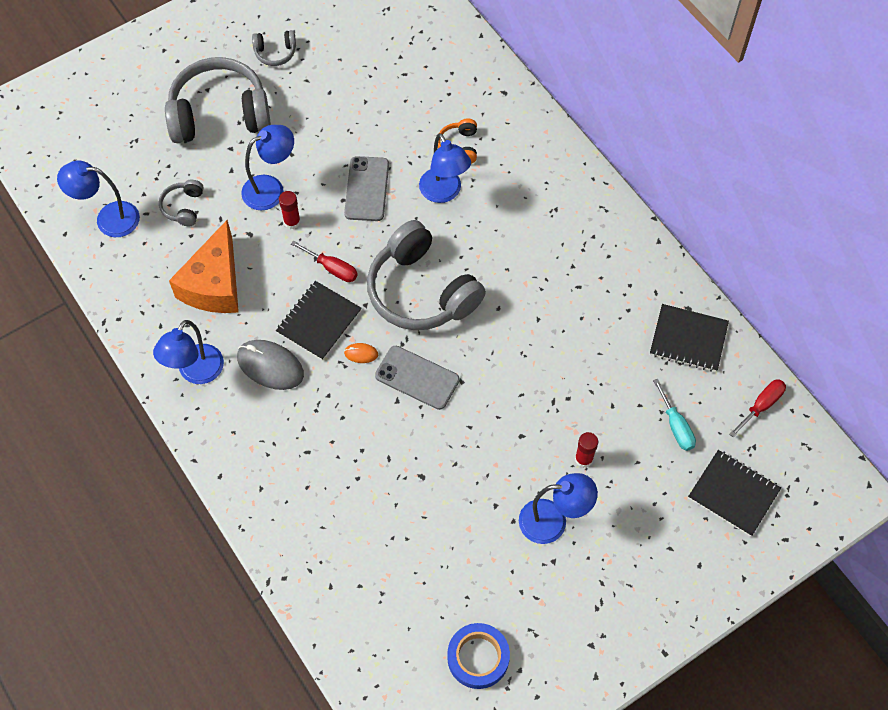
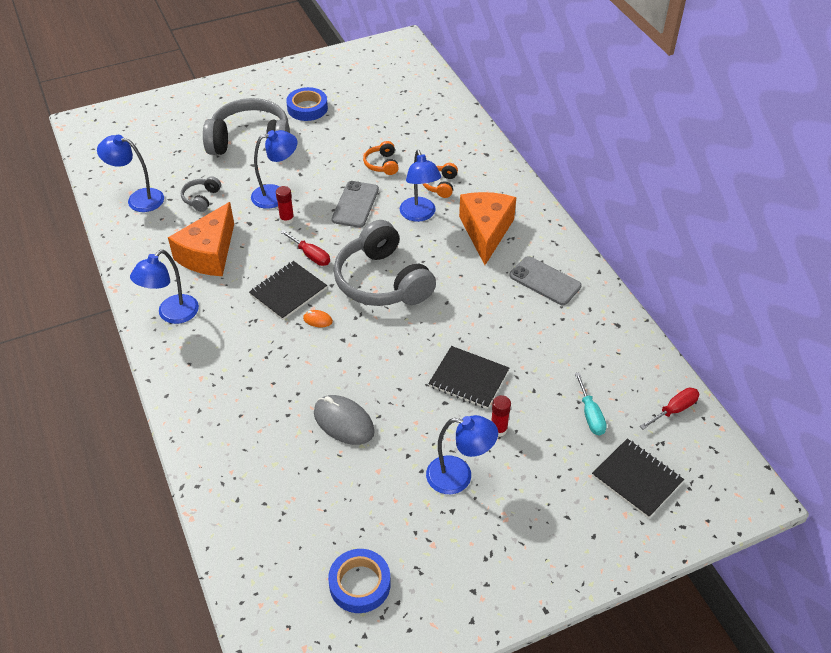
camera: 10 degrees right, 15 degrees down
grey mouse [237,340,304,390] -> grey mouse moved to [314,395,375,445]
grey headphones [252,30,296,66] -> blue tape [286,87,328,121]
grey phone [375,346,460,410] -> grey phone moved to [510,256,582,305]
black notebook [650,304,729,372] -> black notebook moved to [428,346,509,409]
none -> orange headphones [363,141,399,175]
none -> orange cheese [459,192,516,265]

